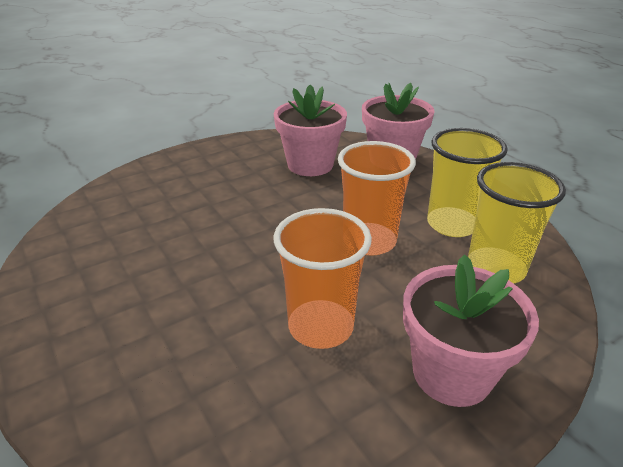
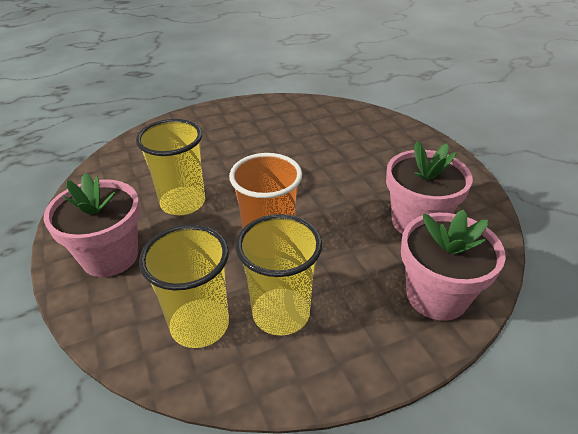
camera: 100 degrees right, 5 degrees up
orange cup [274,208,372,349] -> yellow cup [136,119,205,215]

